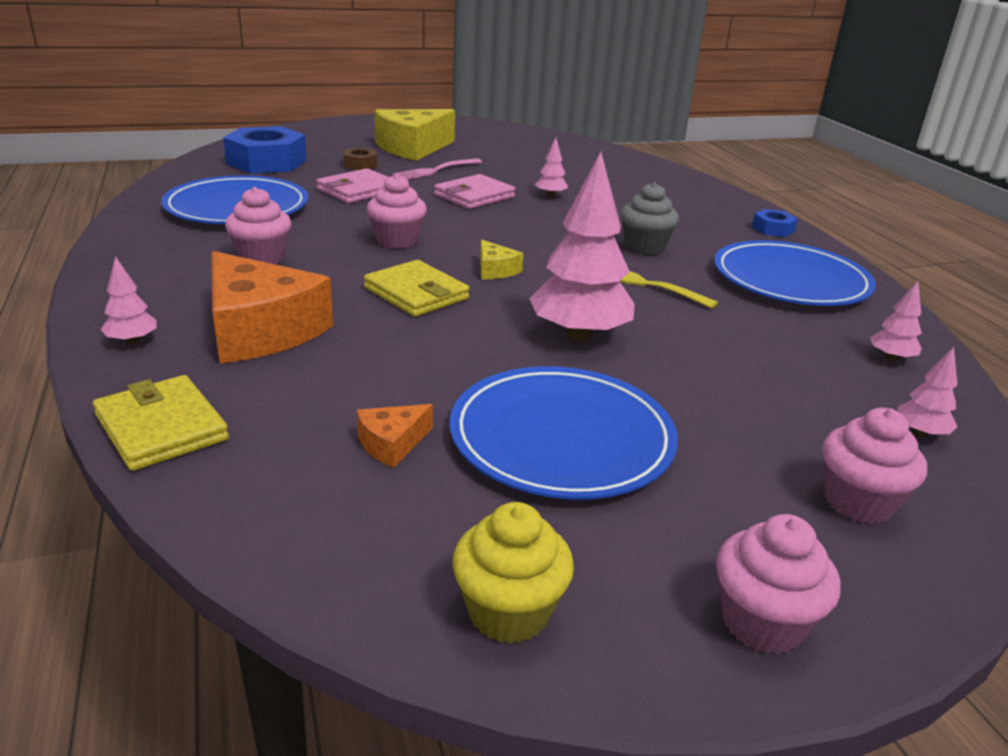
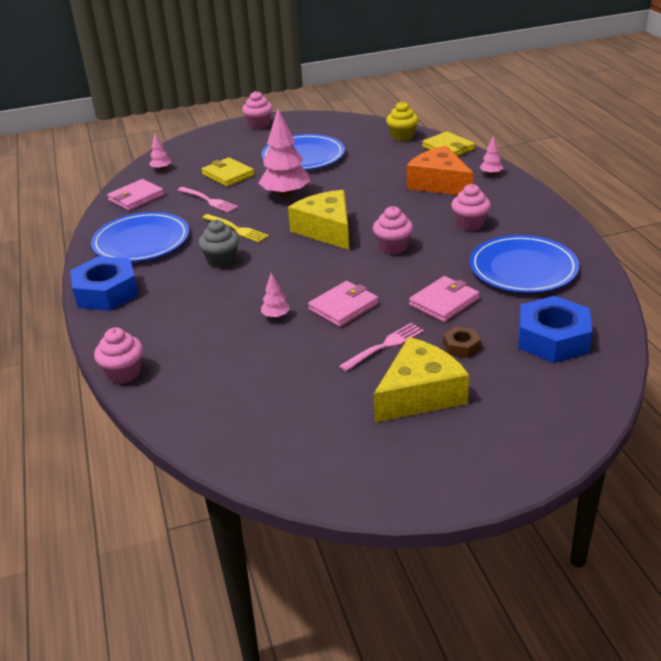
camera: 175 degrees left, 5 degrees up
orange cheese [357,404,433,468] -> none
yellow wallet [364,260,469,317] -> yellow wallet moved to [201,157,255,187]
yellow cupcake [452,502,574,644] -> yellow cupcake moved to [386,101,418,142]
yellow cheese [480,240,524,279] -> yellow cheese [288,190,349,250], size x2.24
blue nut [752,209,798,237] -> blue nut [70,256,138,311], size x2.08
pink cupcake [822,408,927,524] -> pink cupcake moved to [94,327,143,384]
pink tree [870,281,922,361] -> pink wallet [107,179,164,211]
none -> pink fork [178,187,238,213]

